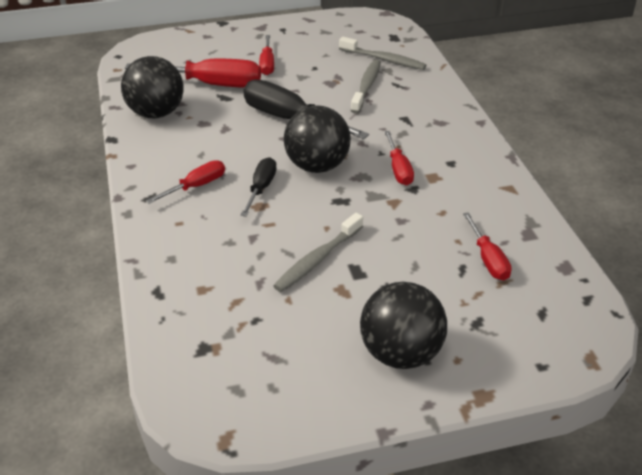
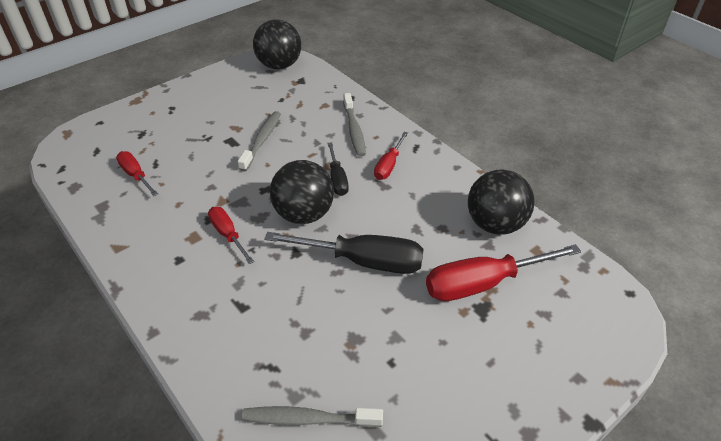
camera: 155 degrees right, 5 degrees up
red screwdriver [259,35,274,75] -> none
grey toothbrush [350,60,381,114] -> grey toothbrush moved to [343,93,366,157]
black ball [360,282,447,369] -> black ball moved to [253,19,301,70]

